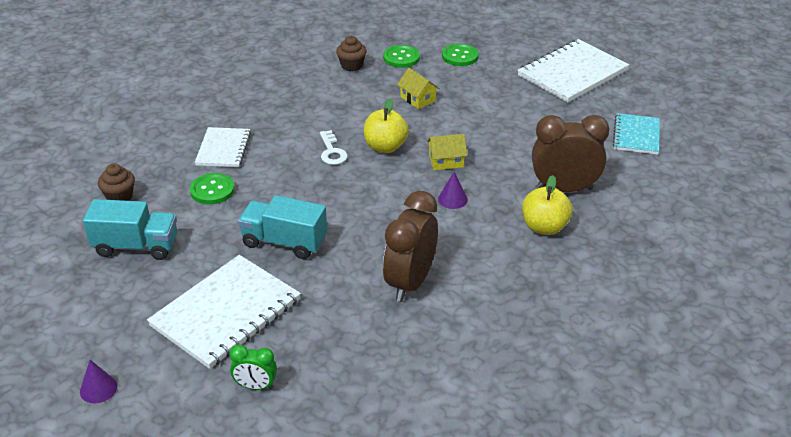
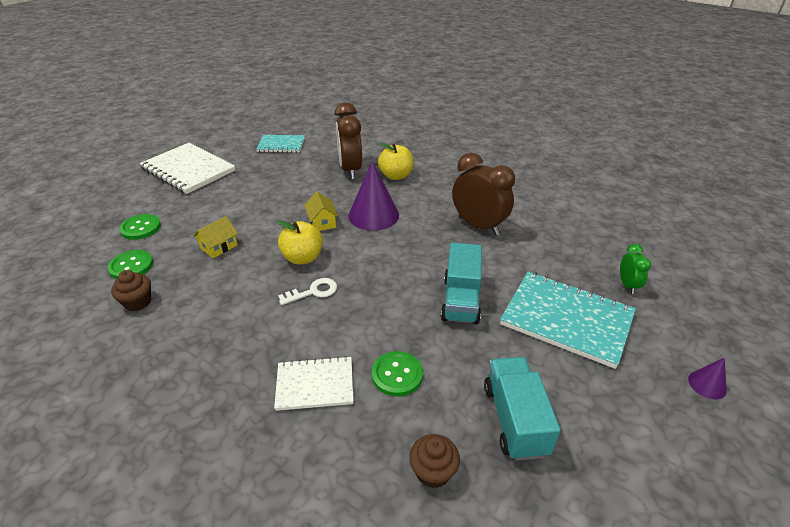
camera: 100 degrees left, 0 degrees up
white notebook [147,255,301,369] -> turquoise notebook [500,272,636,369]
brown clock [383,191,438,302] -> brown clock turned 150 degrees counterclockwise [452,153,515,236]
purple cone [438,171,468,209] -> purple cone [348,161,399,231], size x2.10

